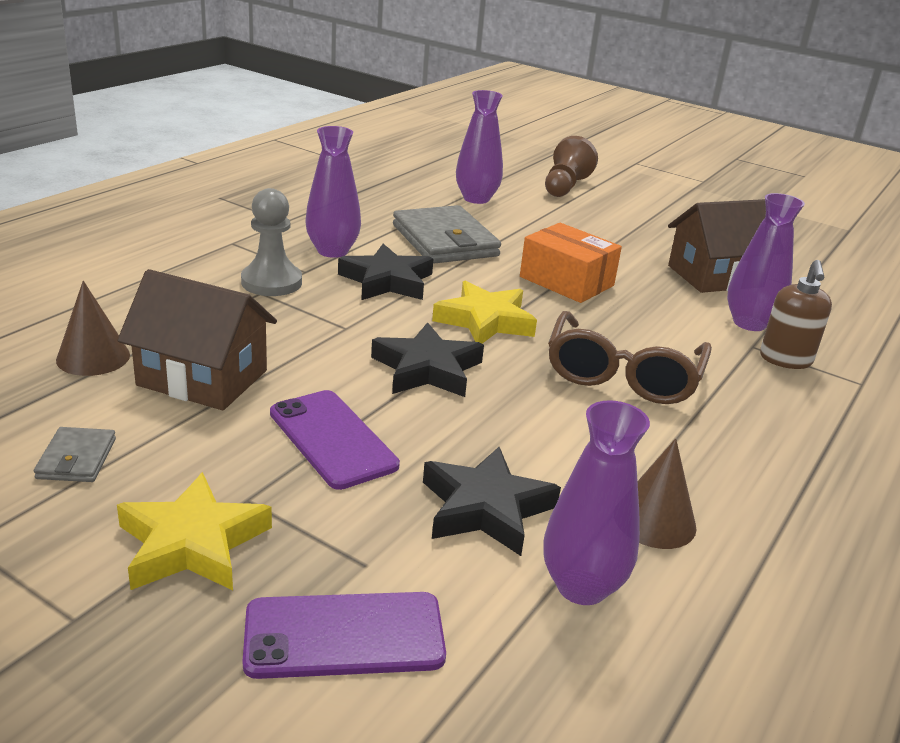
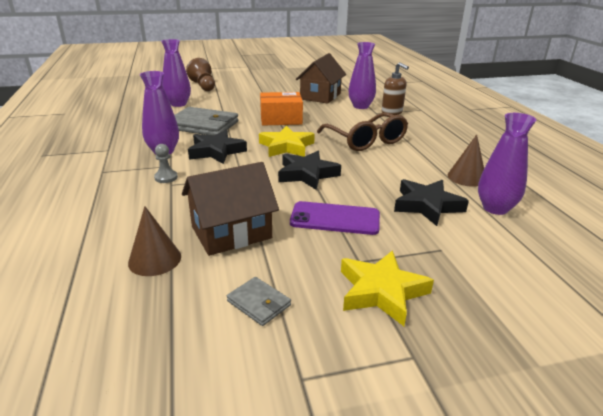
camera: 45 degrees left, 0 degrees up
grey pawn [241,188,302,296] -> grey pawn [154,144,178,183], size x0.57
purple phone [243,592,446,679] -> none

